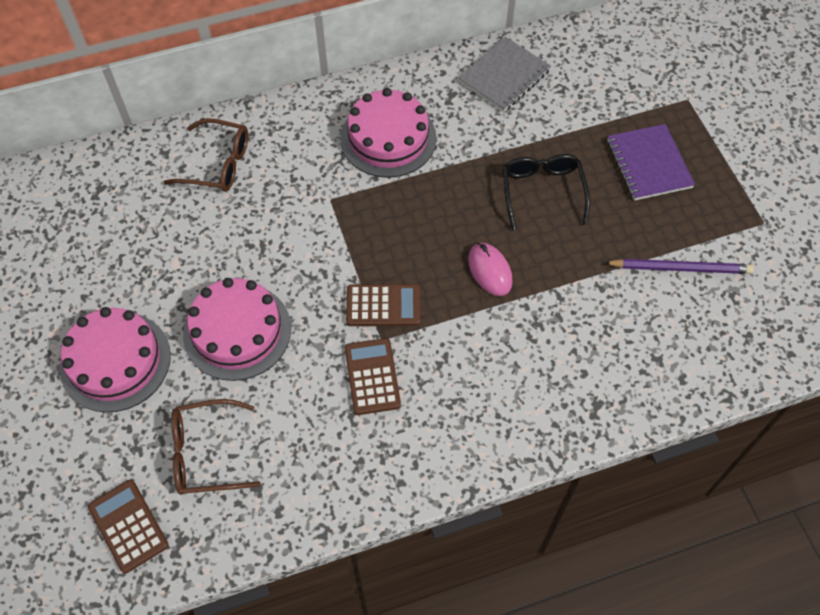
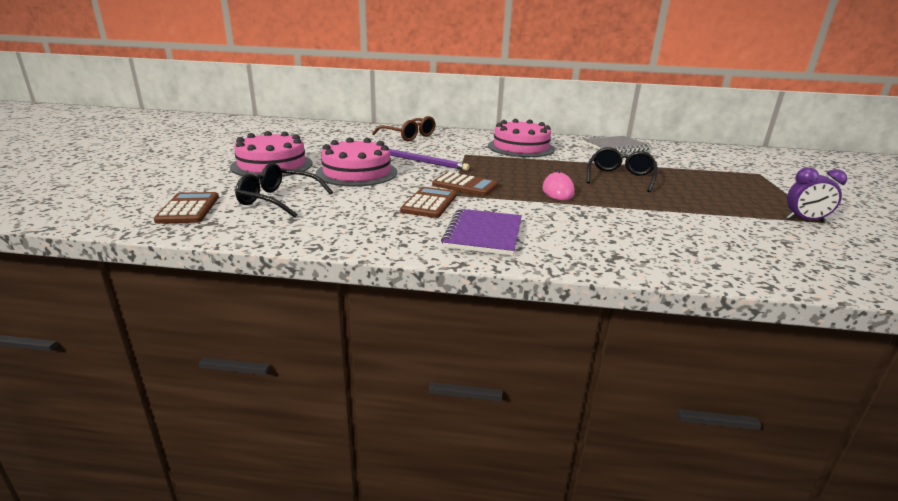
camera: 25 degrees right, 35 degrees down
brown glasses [171,399,261,495] -> black glasses [235,163,333,218]
purple pencil [604,259,754,274] -> purple pencil moved to [389,149,470,171]
purple notebook [608,124,695,200] -> purple notebook moved to [441,209,522,256]
none -> purple clock [787,167,847,222]

